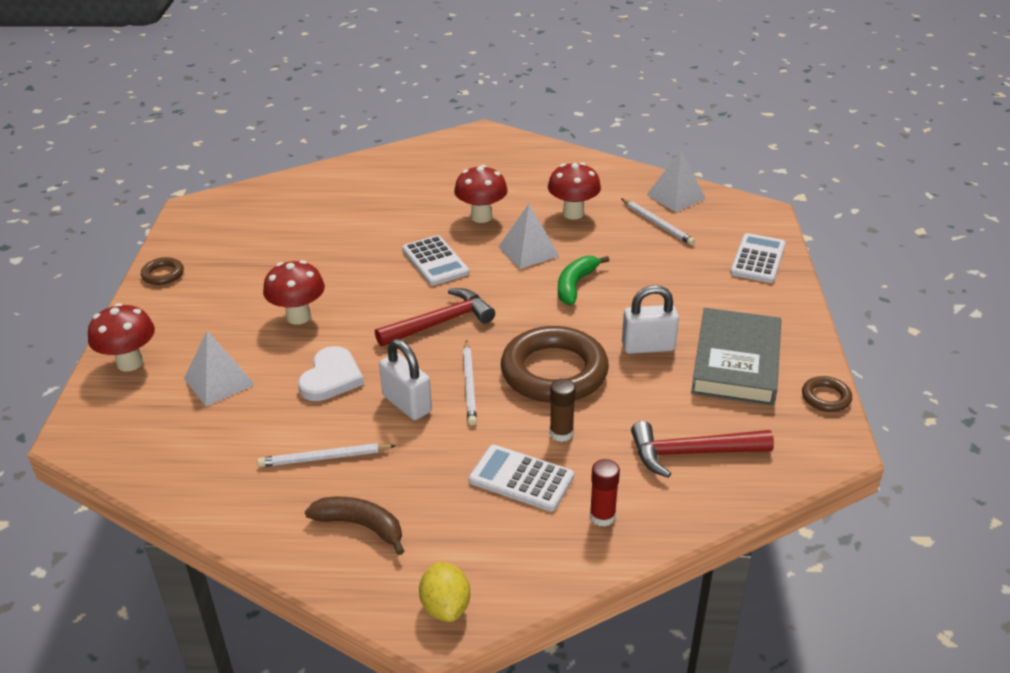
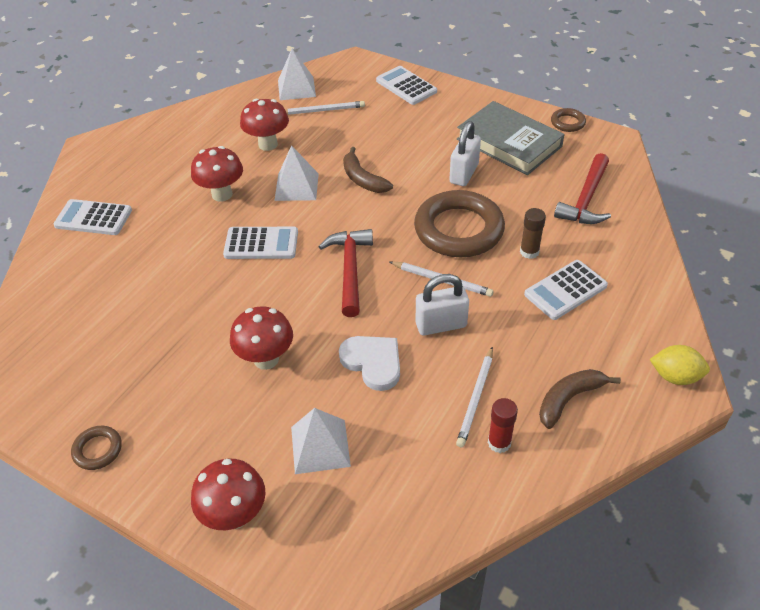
camera: 60 degrees left, 10 degrees up
green banana [558,256,609,305] -> brown banana [343,147,393,193]
red glue stick [590,459,620,527] -> red glue stick moved to [488,398,518,453]
none -> white calculator [53,199,132,235]

